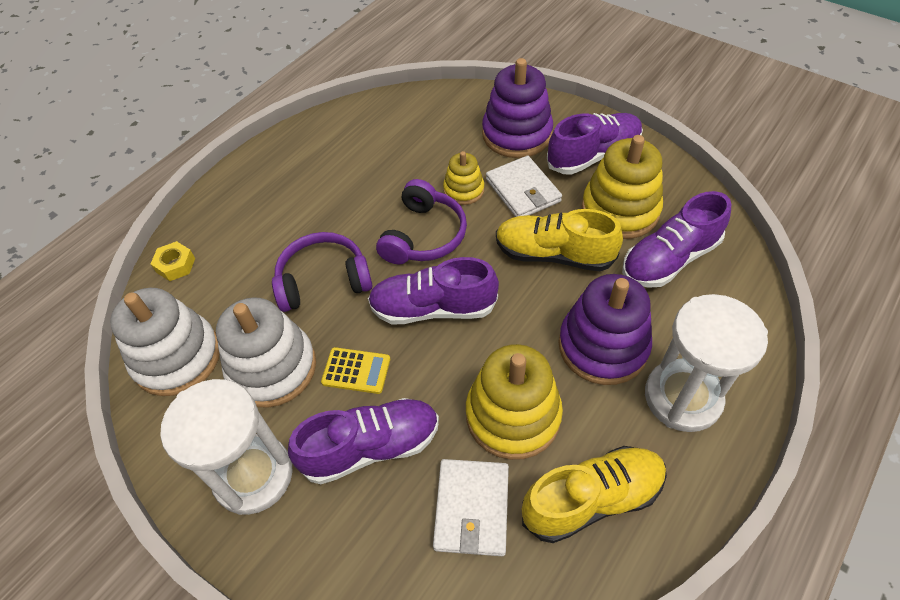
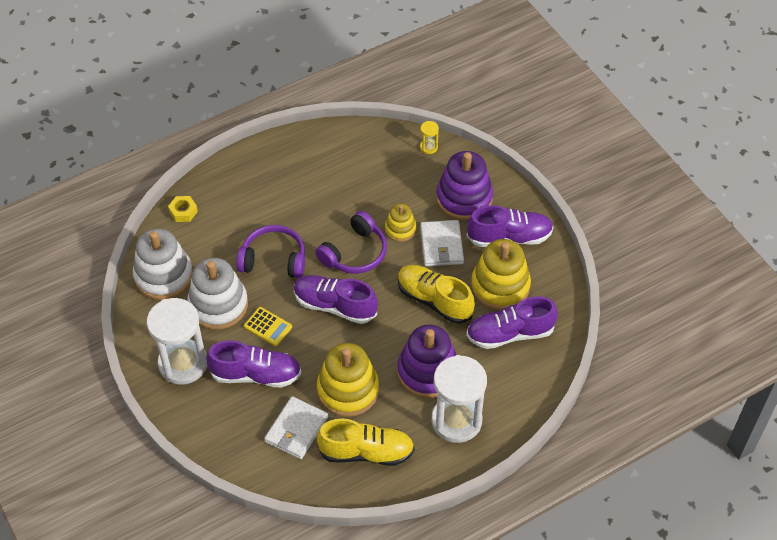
camera: 20 degrees right, 0 degrees up
none -> yellow hourglass [420,121,439,154]

